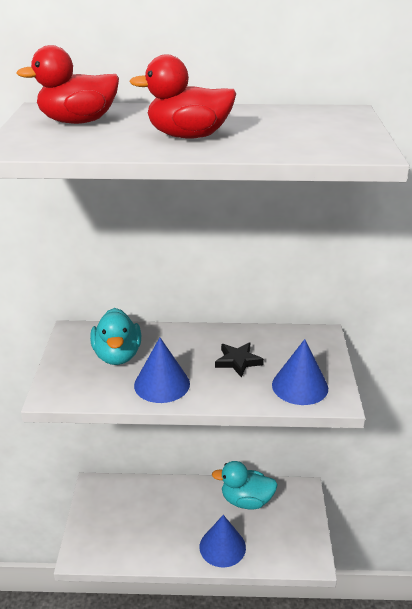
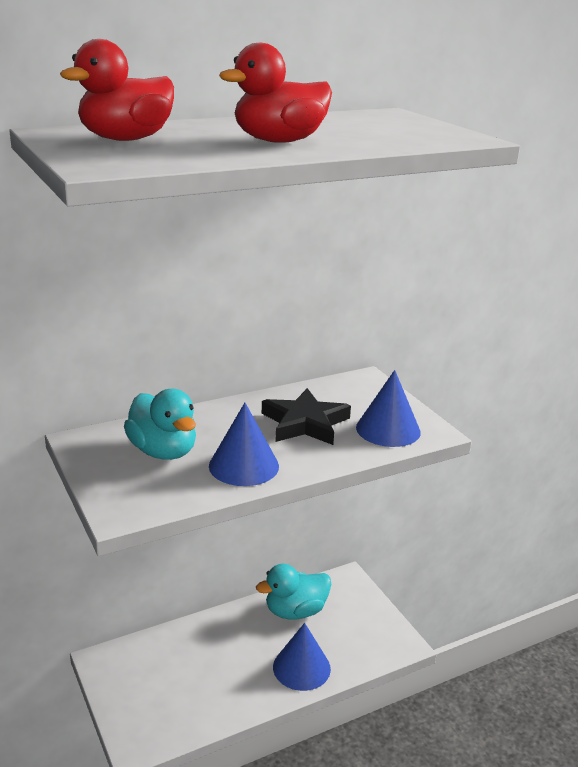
camera: 30 degrees left, 5 degrees down
black star [215,342,264,378] -> black star [262,388,351,445], size x1.55

